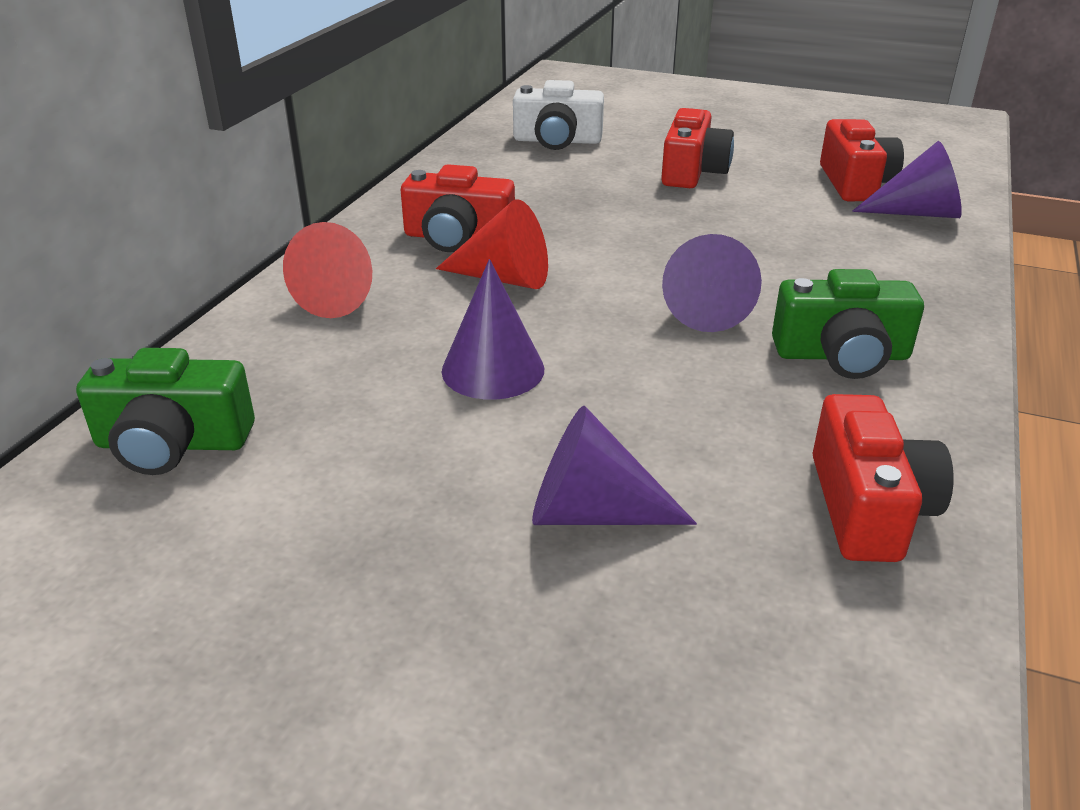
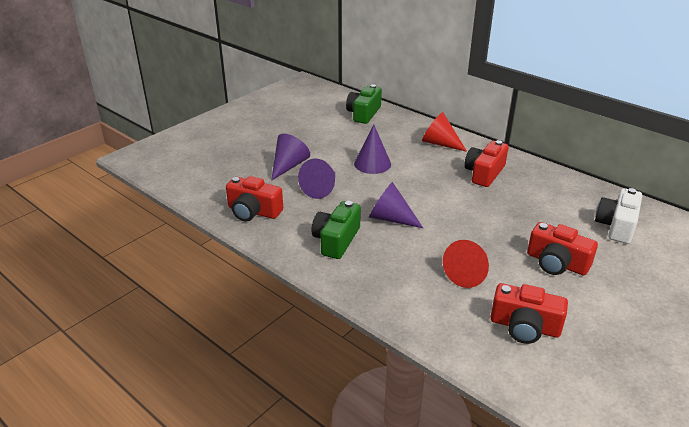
camera: 110 degrees right, 0 degrees up
red cone [436,199,548,289] -> red cone moved to [443,240,489,288]
purple cone [852,141,962,218] -> purple cone moved to [298,159,335,199]

